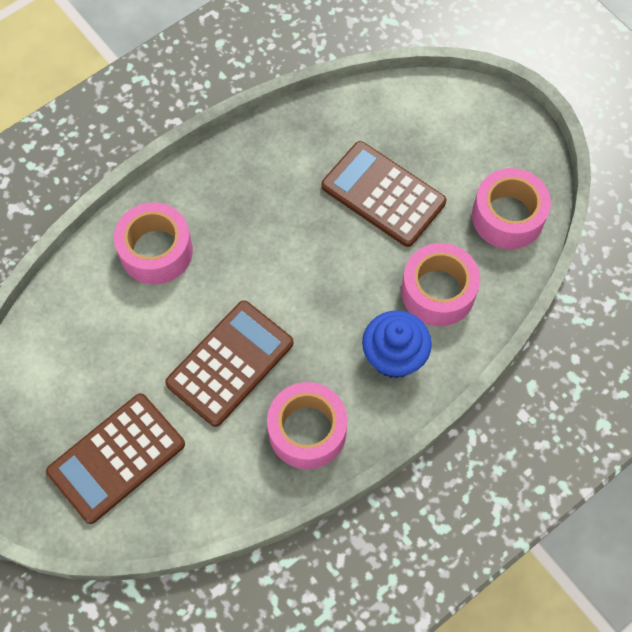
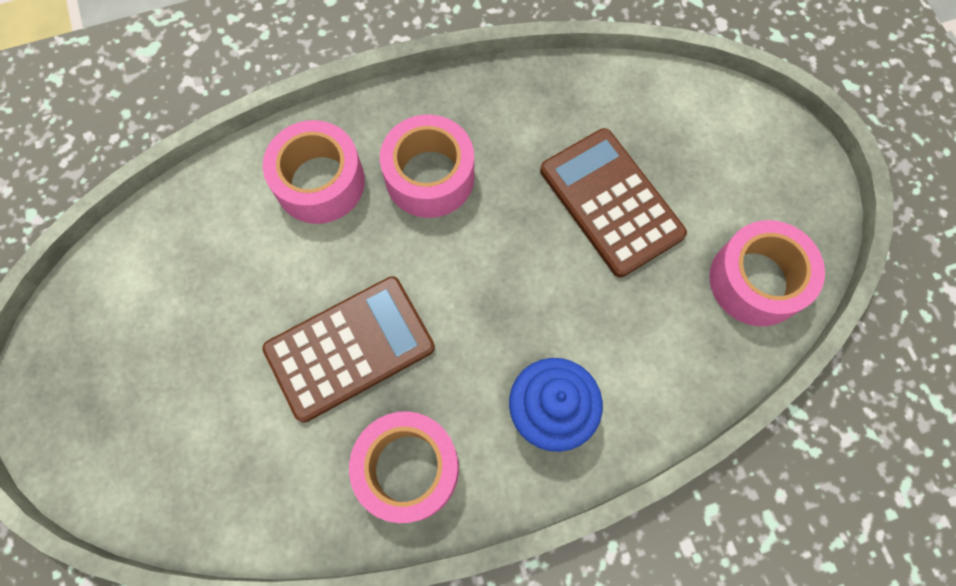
camera: 20 degrees right, 5 degrees up
brown calculator [46,393,185,524] -> none
pink tape [401,243,480,326] -> pink tape moved to [380,115,474,218]

